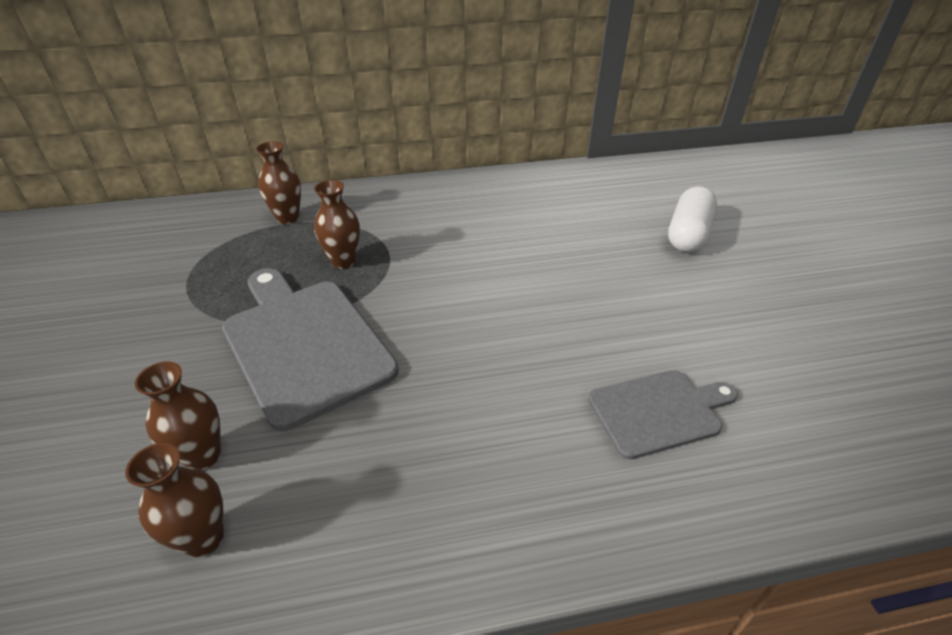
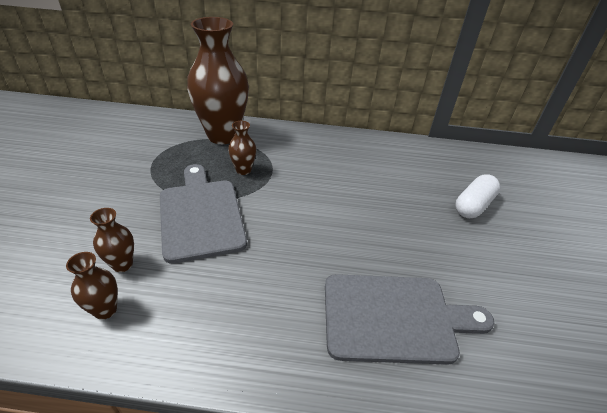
camera: 15 degrees right, 0 degrees up
brown vase [256,141,301,224] -> brown vase [187,17,249,144], size x2.30
grey cutting board [588,370,738,460] -> grey cutting board [325,274,495,365], size x1.69

